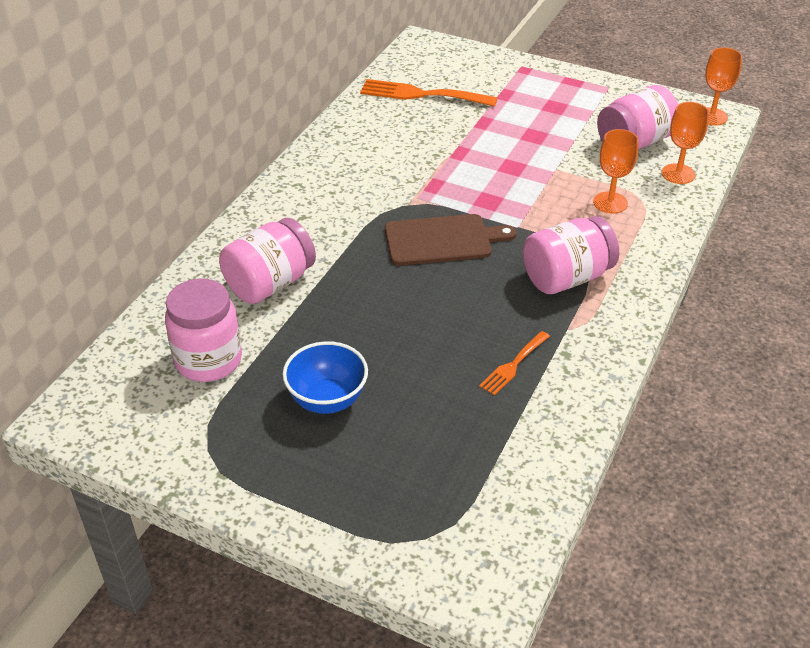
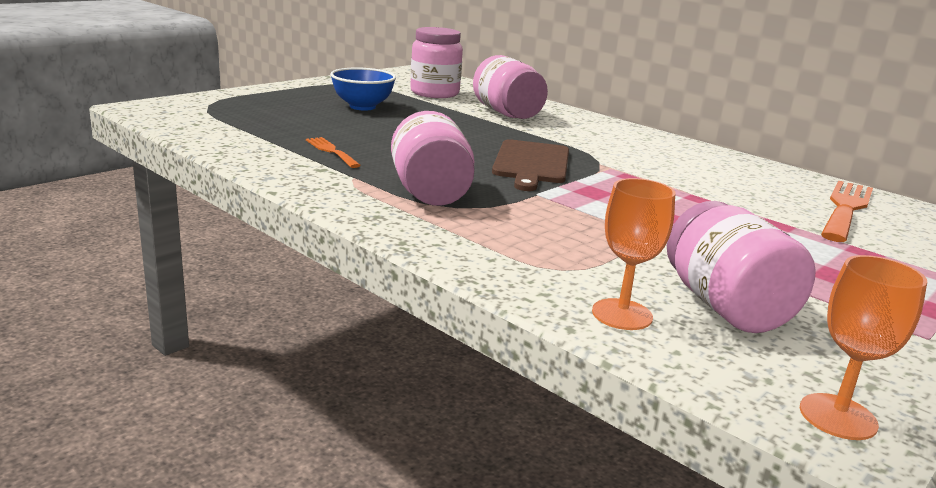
camera: 105 degrees right, 20 degrees down
orange goblet [593,129,639,214] -> none

